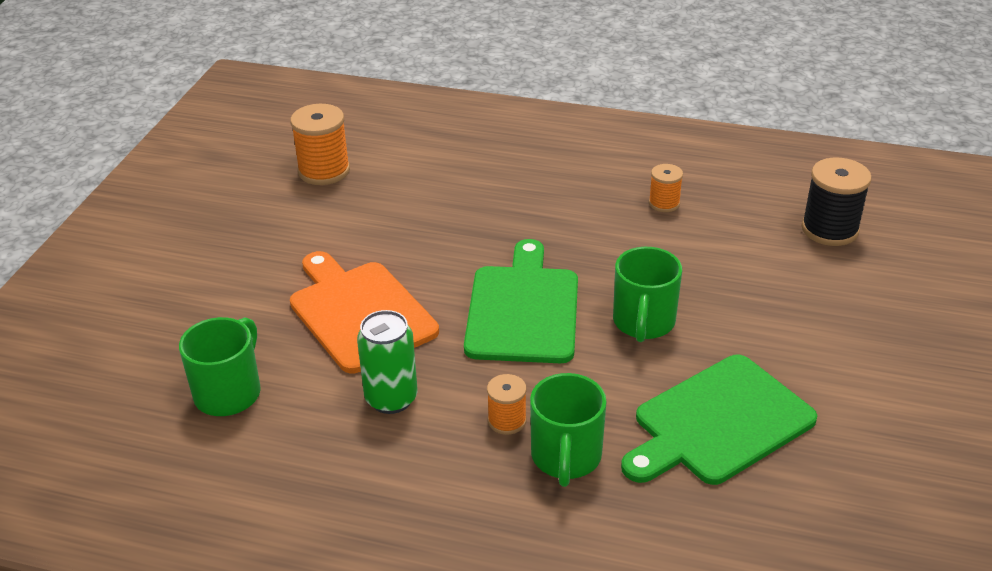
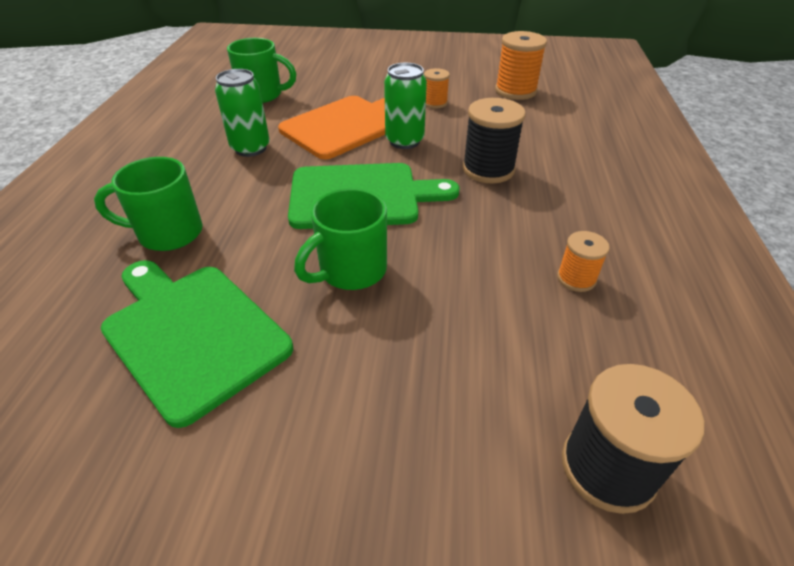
camera: 80 degrees right, 5 degrees up
orange spool [487,374,527,435] -> orange spool moved to [424,68,450,108]
green mug [613,247,682,342] -> green mug turned 45 degrees counterclockwise [294,188,387,290]
none -> green can [384,63,427,149]
none -> black spool [463,98,526,183]

